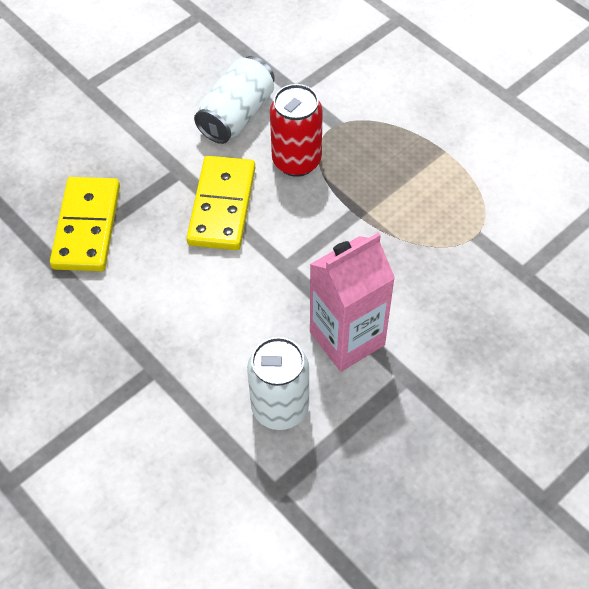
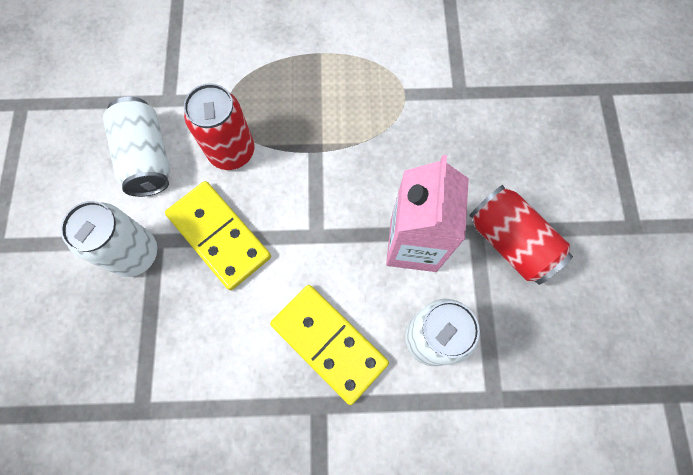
camera: 50 degrees left, 15 degrees up
yellow domino [50,177,120,271] -> yellow domino moved to [270,285,389,405]
none -> white can [61,201,157,277]
none -> red can [469,185,573,285]

